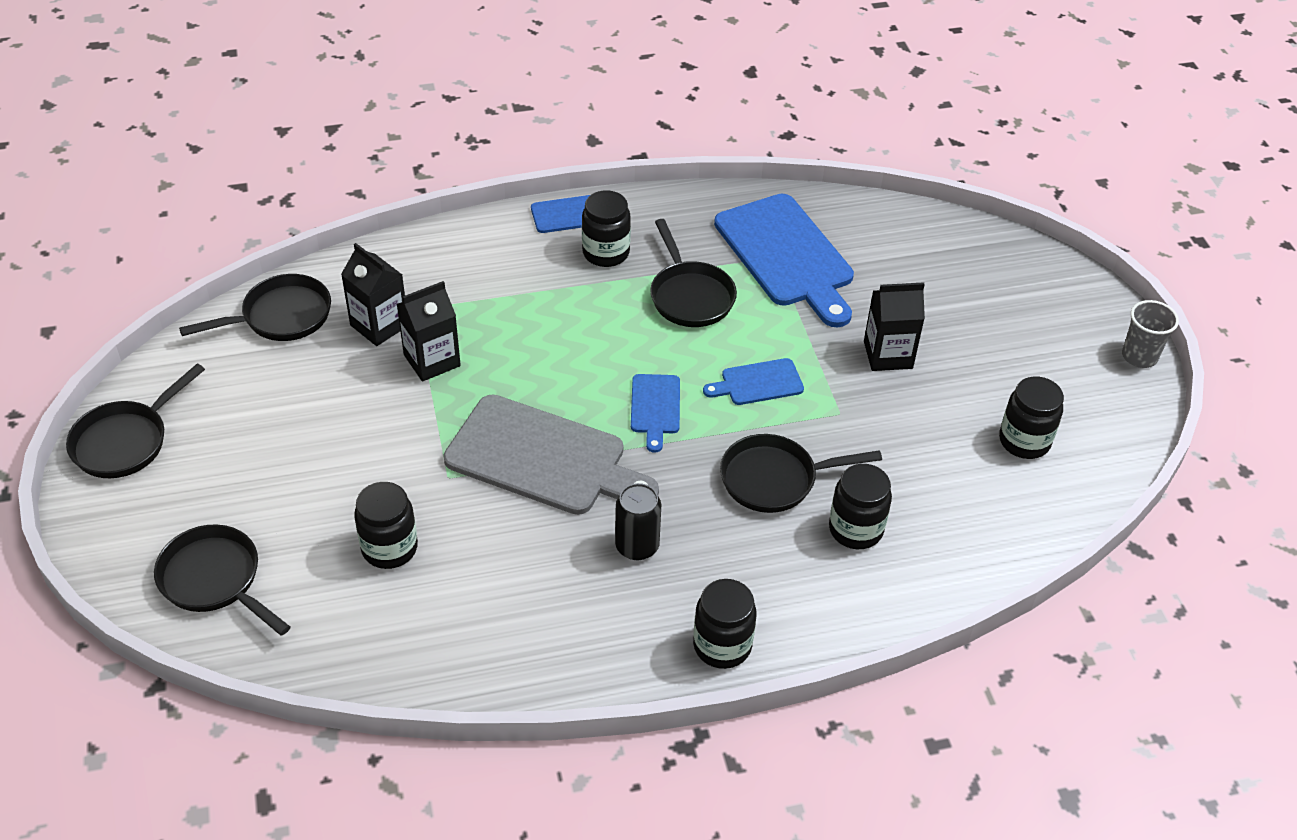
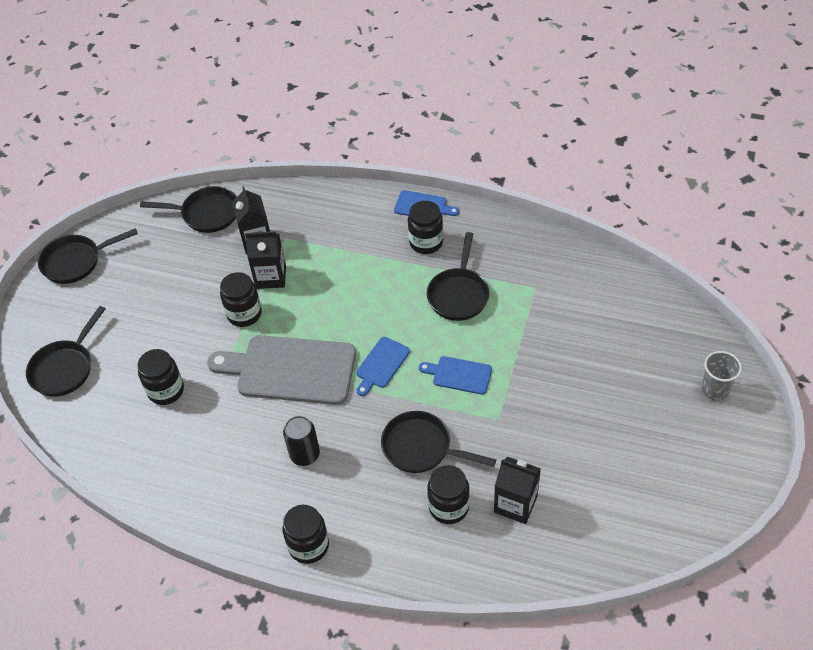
camera: 35 degrees right, 5 degrees up
black pan [154,524,291,636] -> black pan turned 135 degrees counterclockwise [26,306,105,397]
grey cutting board [444,395,659,515] -> grey cutting board turned 135 degrees clockwise [207,335,356,405]
blue cutting board [714,194,854,327] -> none
black carton [864,282,925,371] -> black carton moved to [494,457,541,524]
black jar [999,377,1064,459] -> black jar moved to [220,272,262,327]
grey cup [1122,300,1179,368] -> grey cup moved to [701,351,742,401]

